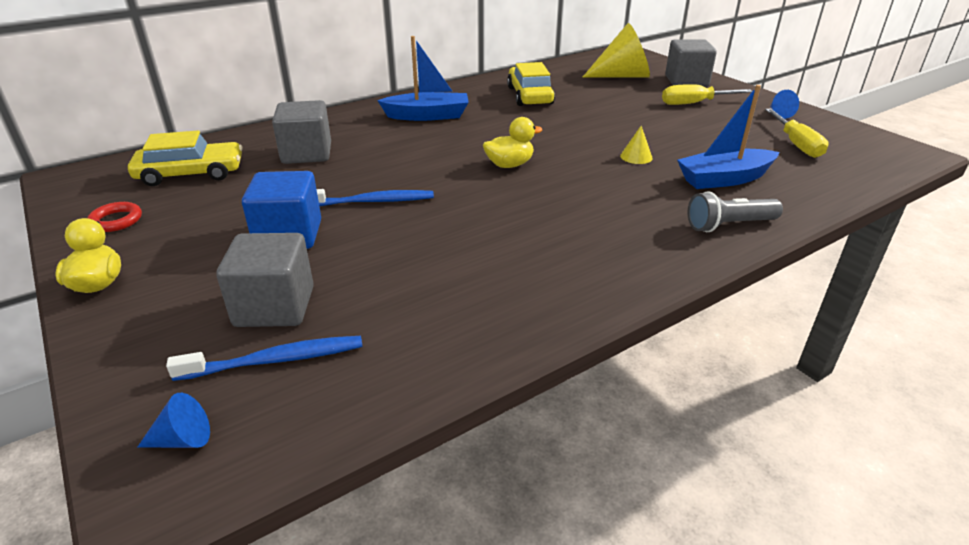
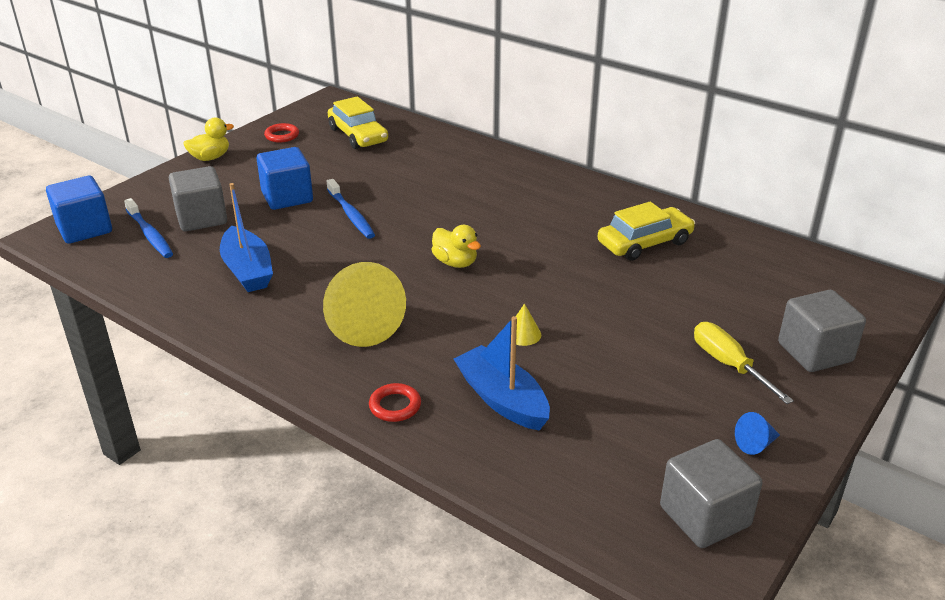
camera: 70 degrees right, 0 degrees up
blue cone [137,393,210,448] -> blue cube [46,176,112,244]
grey cube [272,100,331,164] -> grey cube moved to [660,439,762,548]
blue boat [377,36,469,121] -> blue boat moved to [220,183,273,292]
yellow cone [583,23,650,78] -> yellow cone moved to [323,262,406,347]
grey flashlight [688,191,783,232] -> red ring [369,383,421,422]
yellow screwdriver [765,109,829,158] -> none

